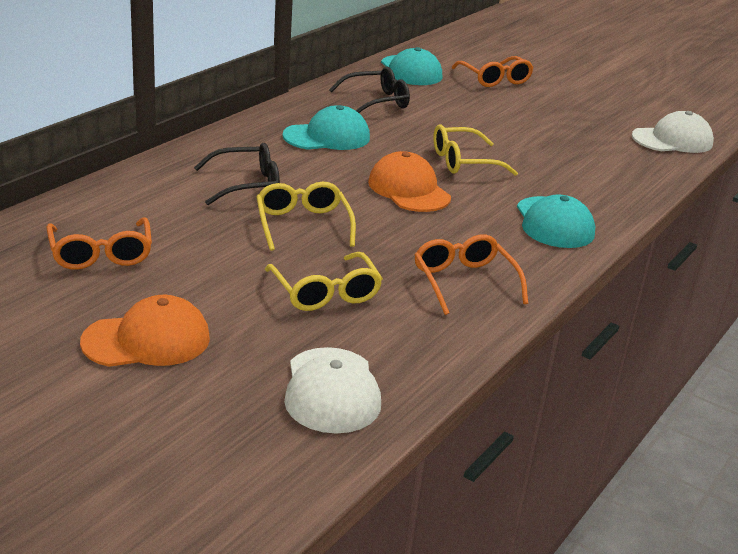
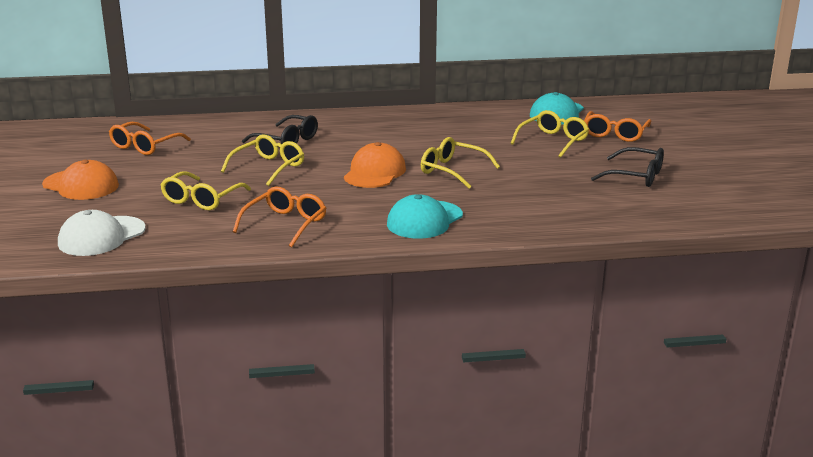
camera: 50 degrees right, 5 degrees down
turquoise cap [282,105,370,150] -> none
black glasses [329,67,410,113] -> black glasses moved to [591,147,664,187]
white cap [632,111,714,153] -> none
none -> yellow glasses [511,110,589,158]

